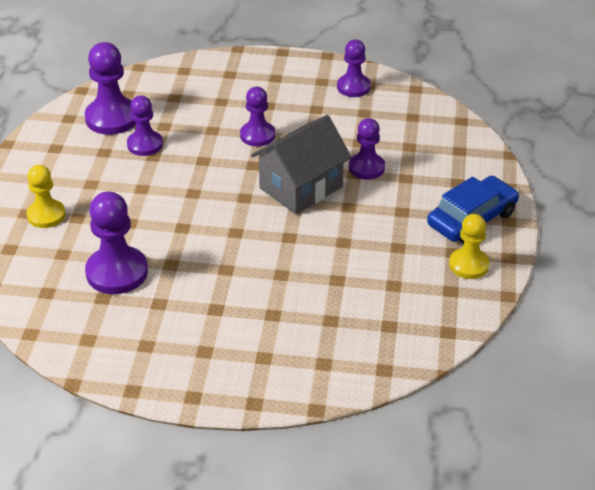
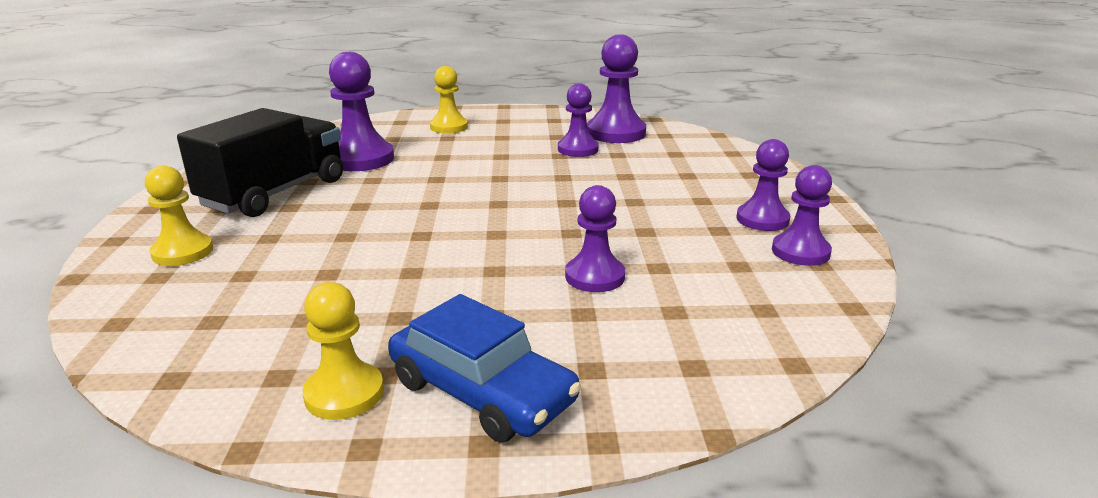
camera: 80 degrees right, 15 degrees down
purple pawn [240,87,275,147] -> purple pawn moved to [737,139,790,231]
grey house [251,115,352,214] -> none
none -> yellow pawn [145,165,213,266]
none -> black truck [177,108,343,217]

